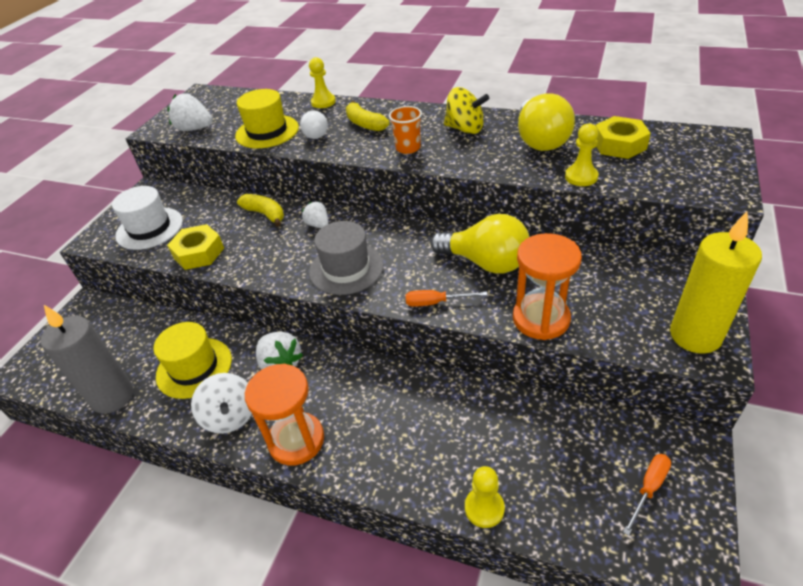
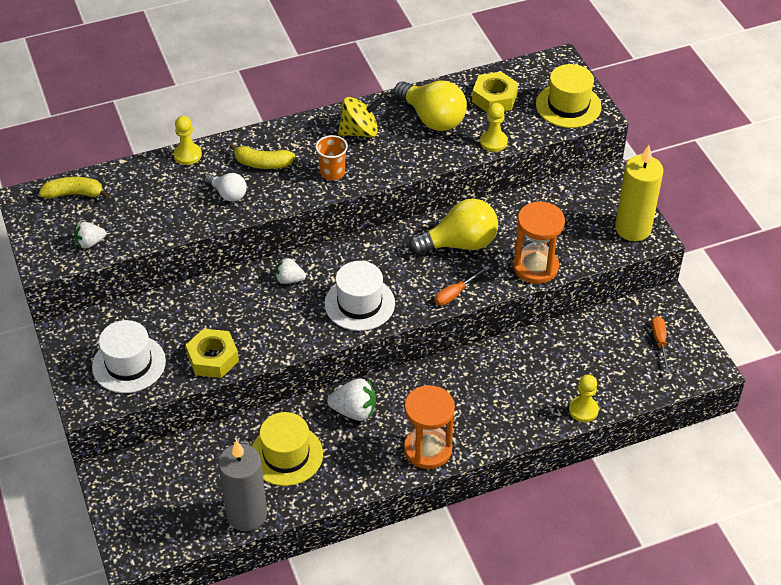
camera: 45 degrees left, 5 degrees up
white strawberry [167,93,213,131] -> white strawberry [74,222,106,249], size x0.64
white spinning top [191,373,252,434] -> none
yellow hat [235,89,299,148] -> yellow hat moved to [536,64,602,128]
yellow banana [237,194,284,227] -> yellow banana moved to [39,177,109,199]
grey hat [309,221,384,295] -> white hat [325,261,395,331]

